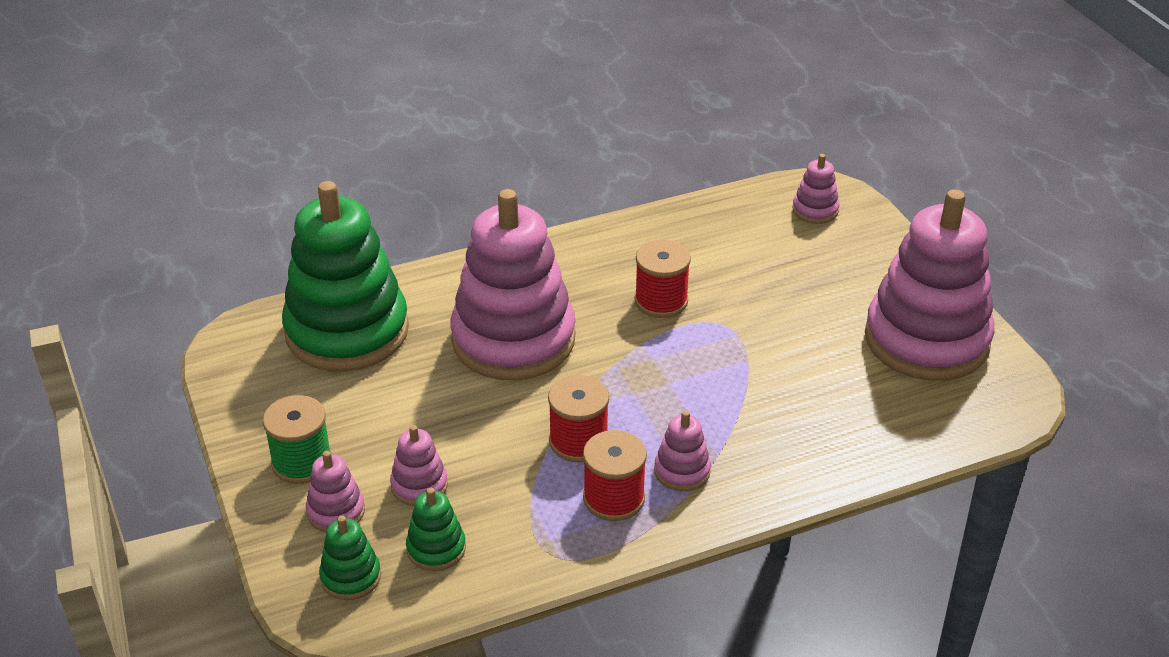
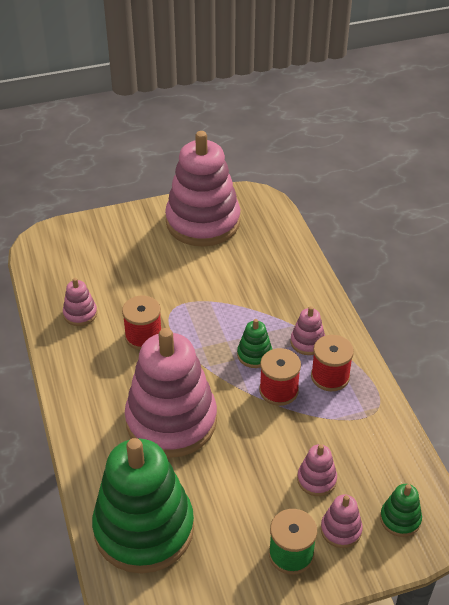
camera: 85 degrees left, 5 degrees up
green stacking toy [406,488,466,571] -> green stacking toy moved to [237,319,272,368]
pink stacking toy [793,154,839,224] -> pink stacking toy moved to [63,278,97,326]

